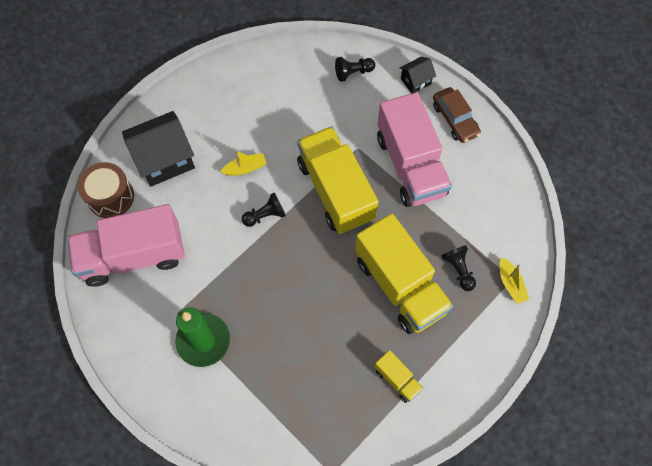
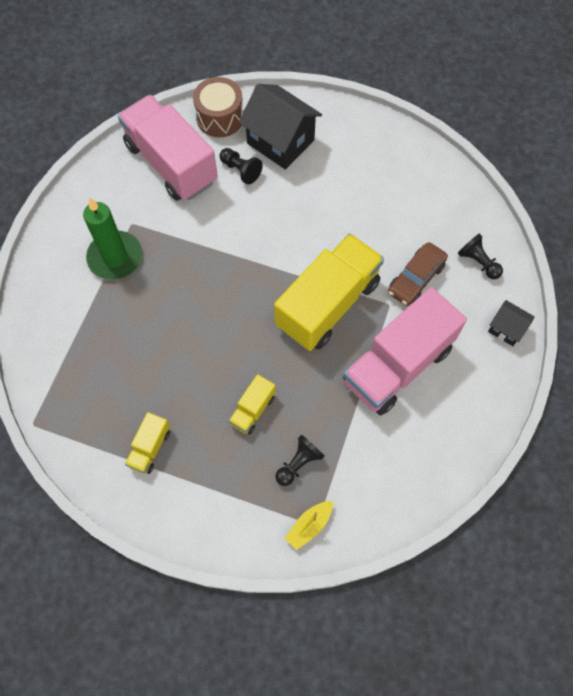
camera: 65 degrees right, 0 degrees up
yellow boat [220,151,267,176] -> none
black pawn [242,193,286,227] -> black pawn moved to [220,148,263,185]
yellow truck [355,213,453,334] -> yellow truck [229,374,276,435], size x0.44
brown car [433,87,481,143] -> brown car moved to [388,242,448,306]

